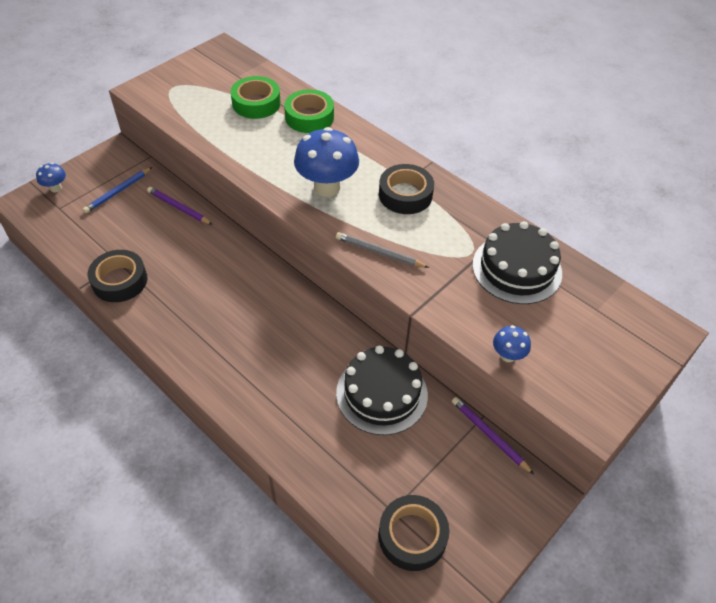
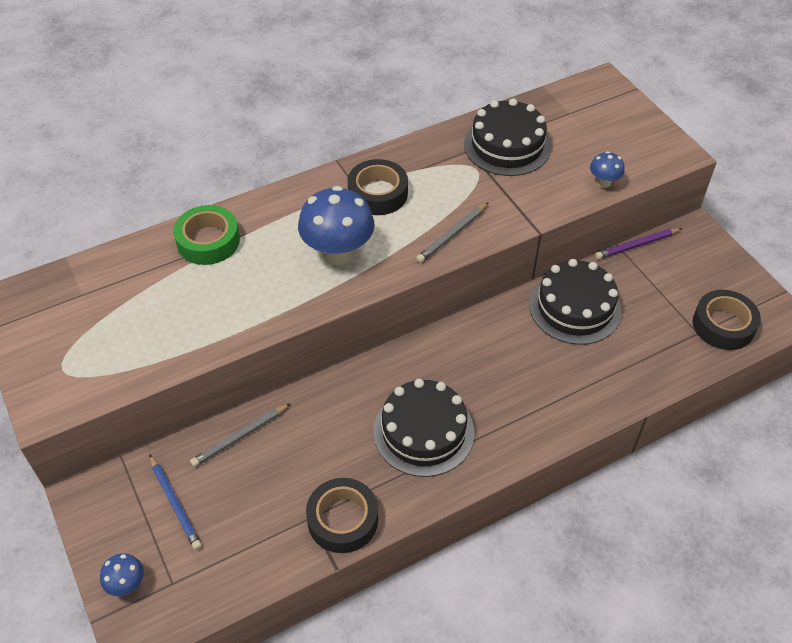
camera: 70 degrees left, 0 degrees up
purple pencil [147,187,213,225] -> grey pencil [190,403,291,467]
green tape [231,76,281,119] -> none
none -> black cake [373,379,474,477]

